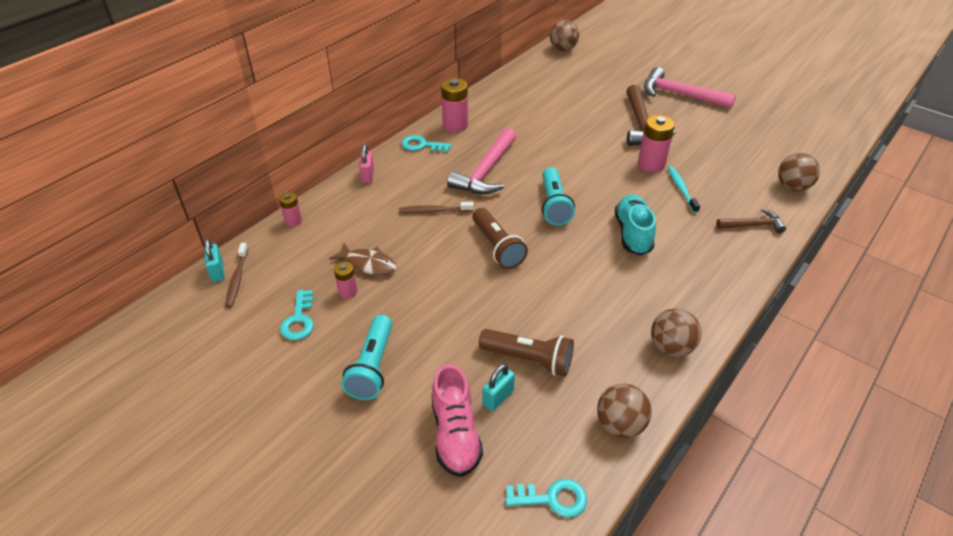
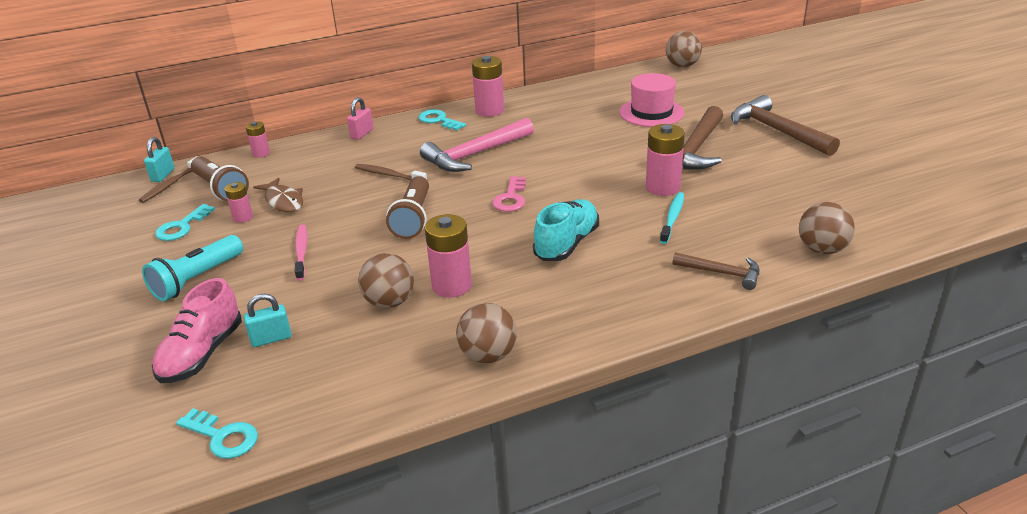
camera: 30 degrees right, 10 degrees down
brown flashlight [479,329,574,376] -> brown flashlight moved to [191,156,249,202]
turquoise flashlight [542,167,575,226] -> pink key [492,176,526,212]
brown ball [597,383,652,438] -> brown ball moved to [358,253,414,308]
pink hammer [644,67,736,109] -> brown hammer [731,95,840,156]
none -> pink toothbrush [295,224,307,281]
none -> pink battery [425,214,472,297]
none -> pink hat [619,73,685,127]

